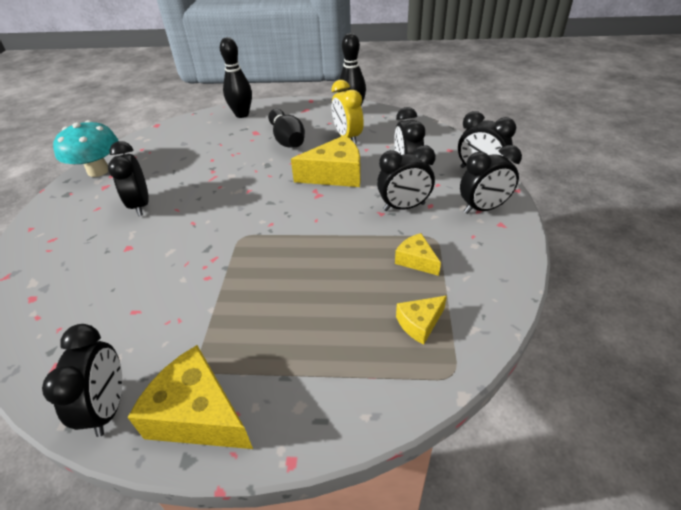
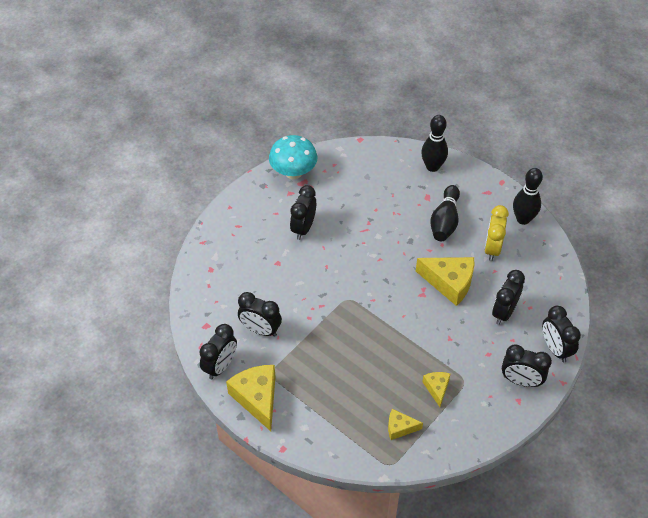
camera: 35 degrees right, 10 degrees up
black clock [377,145,435,211] -> black clock moved to [238,292,282,337]

